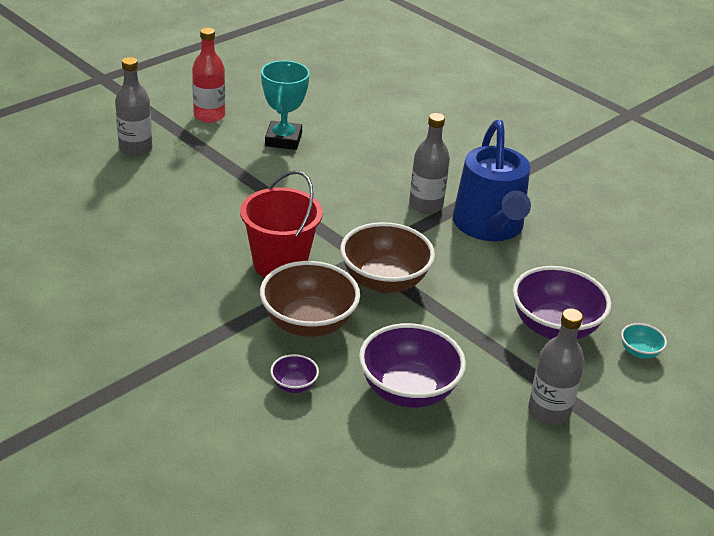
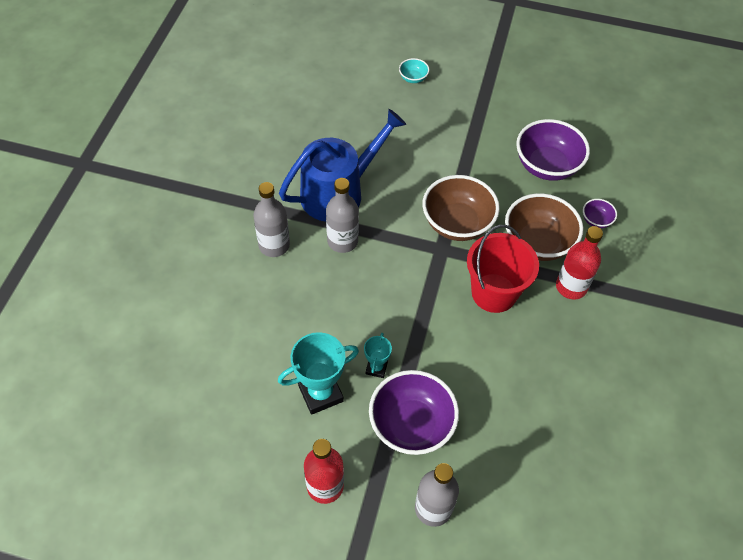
camera: 120 degrees left, 20 degrees up
purple bowl [512,266,611,339] -> purple bowl moved to [369,370,459,455]
grey bottle [528,308,585,425] -> grey bottle moved to [253,182,290,257]
none -> turquoise trophy [364,333,392,378]
none -> red bottle [556,226,603,299]

